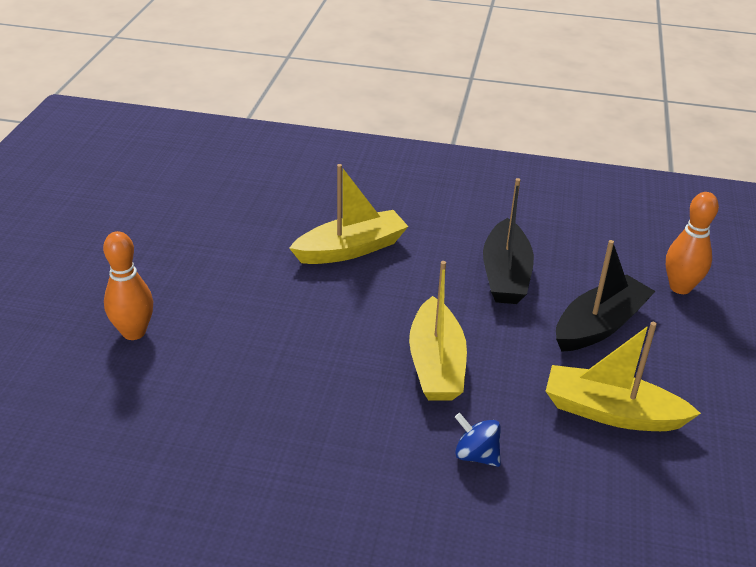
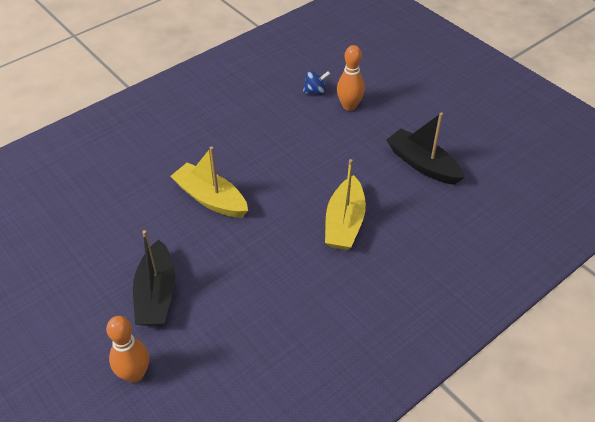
camera: 130 degrees right, 10 degrees up
blue spinning top [455,413,501,467] -> blue spinning top moved to [303,71,330,94]
black boat [483,178,534,304] -> black boat moved to [386,112,465,185]
yellow boat [546,322,701,431] -> none

